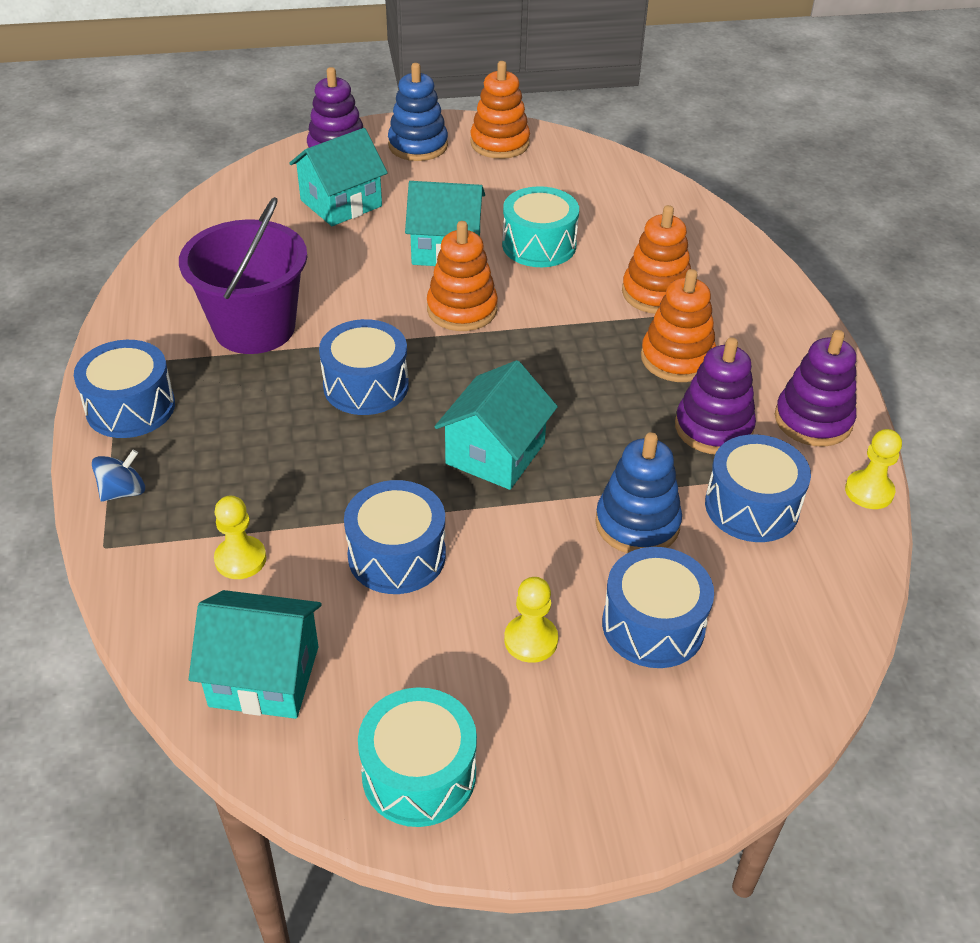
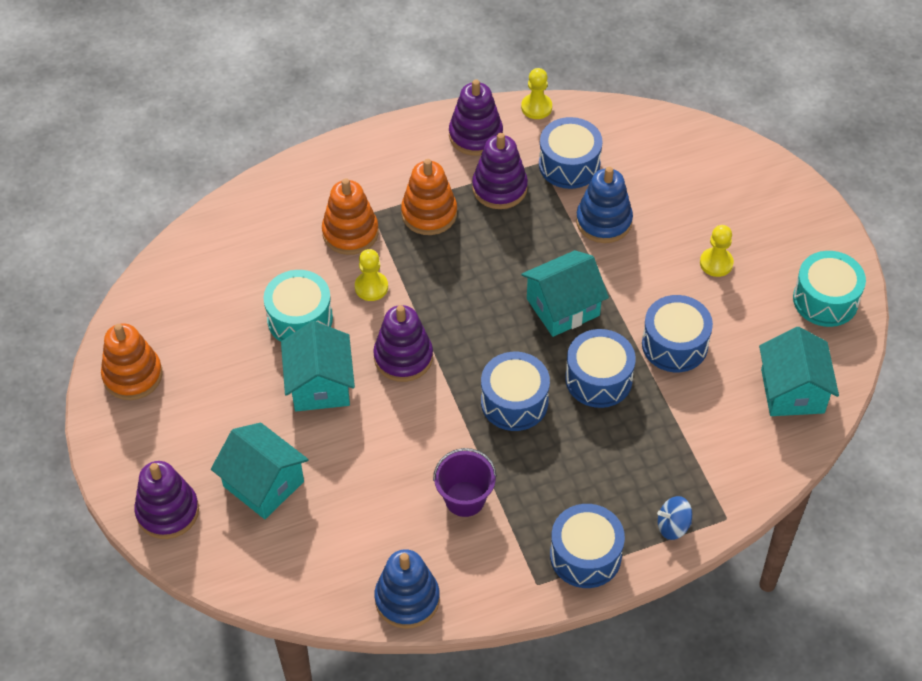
camera: 100 degrees left, 10 degrees up
blue spinning top [92,450,145,502] -> blue spinning top turned 45 degrees counterclockwise [657,496,692,540]
purple bucket [179,197,307,354] -> purple bucket [433,448,497,517], size x0.58
yellow pawn [214,496,266,579] -> yellow pawn moved to [355,249,388,301]
blue stacking toy [388,63,448,161] -> blue stacking toy moved to [374,549,440,629]
orange stacking toy [427,221,498,331] -> purple stacking toy [373,305,433,382]
turquoise house [434,360,558,490] -> turquoise house turned 45 degrees counterclockwise [521,250,609,337]
blue drum [602,547,714,668] -> blue drum moved to [565,329,636,408]

